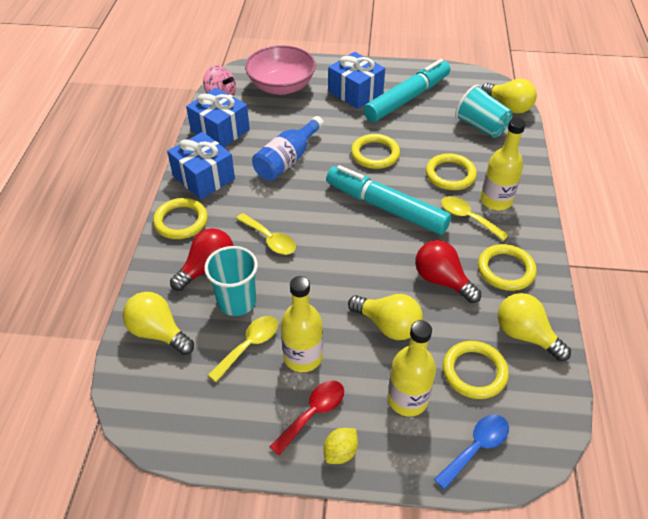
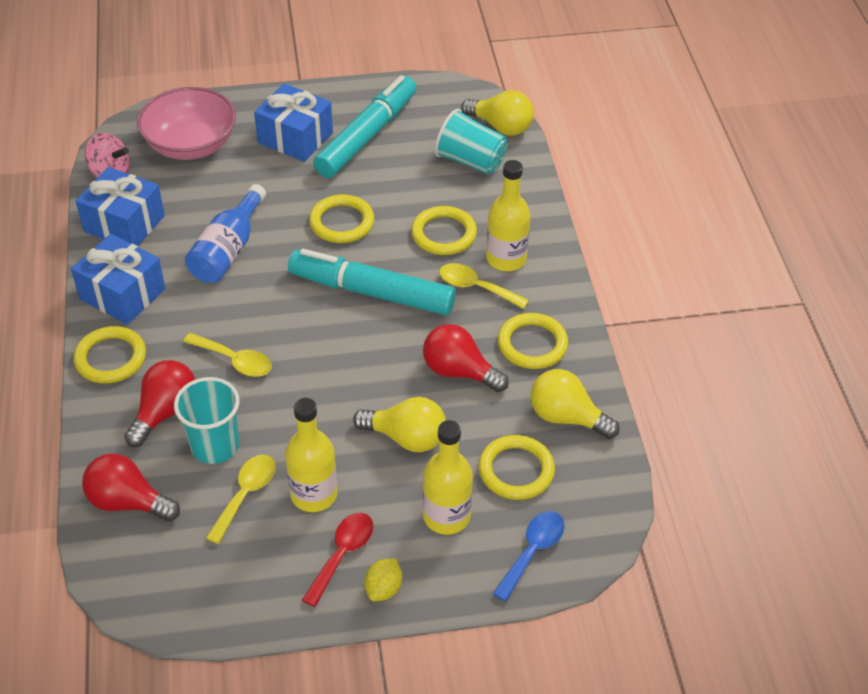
camera: 15 degrees left, 0 degrees up
yellow light bulb [123,292,194,355] -> red light bulb [82,453,180,521]

